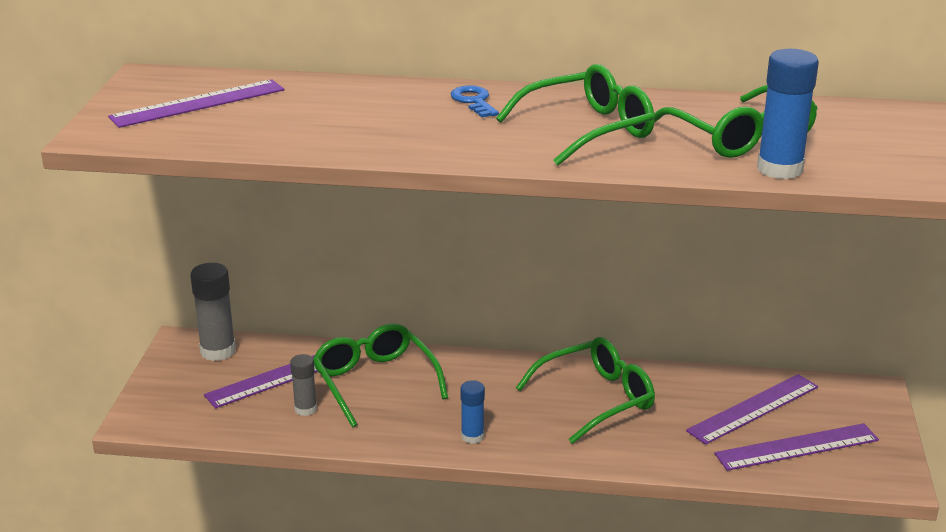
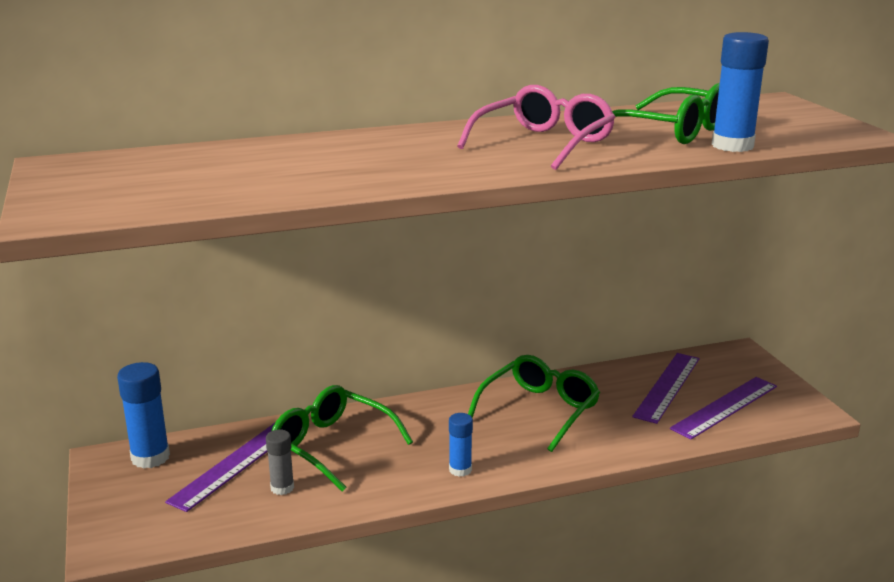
camera: 25 degrees left, 5 degrees down
purple ruler [108,79,284,128] -> none
grey glue stick [190,263,236,361] -> blue glue stick [117,362,170,469]
blue key [451,85,499,118] -> none
green glasses [496,64,655,166] -> pink glasses [457,85,615,170]

